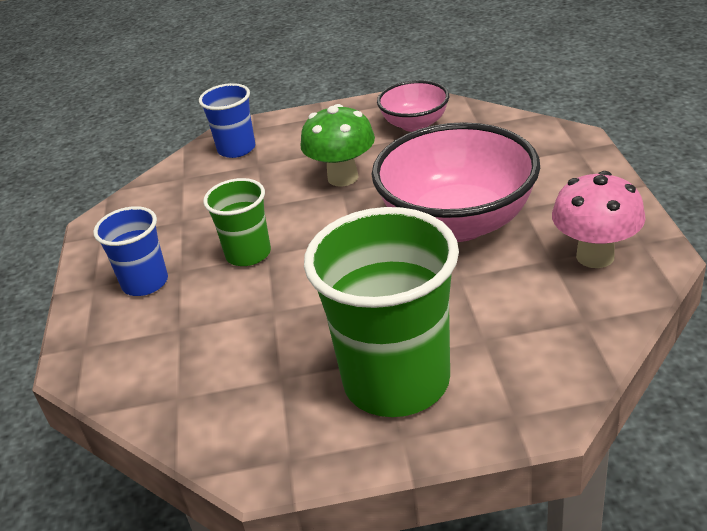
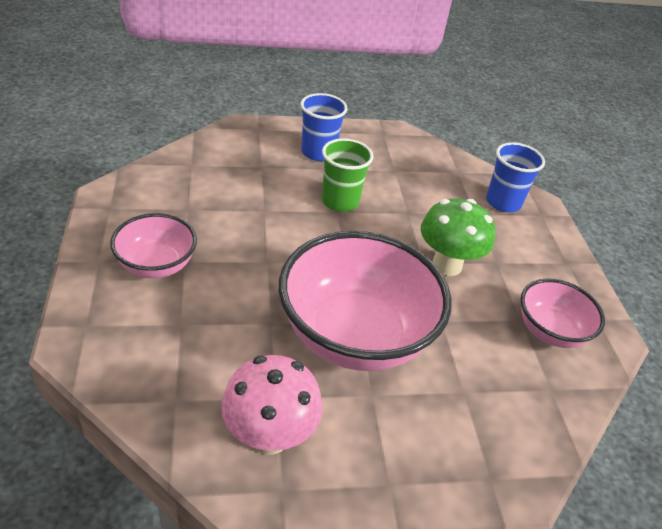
camera: 80 degrees right, 5 degrees up
green cup [304,207,459,417] -> pink bowl [110,213,197,278]

